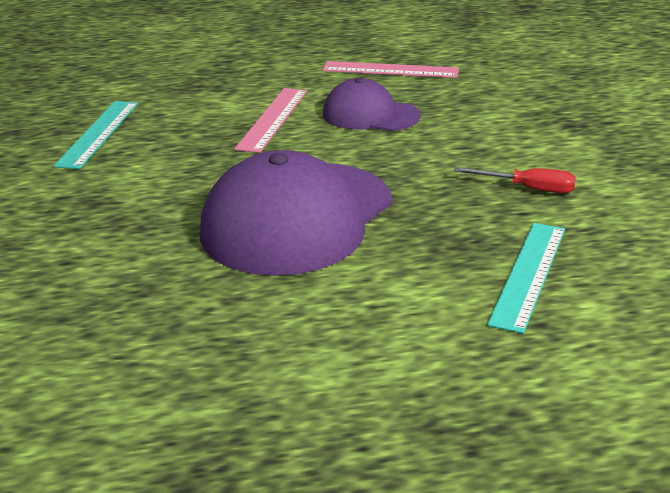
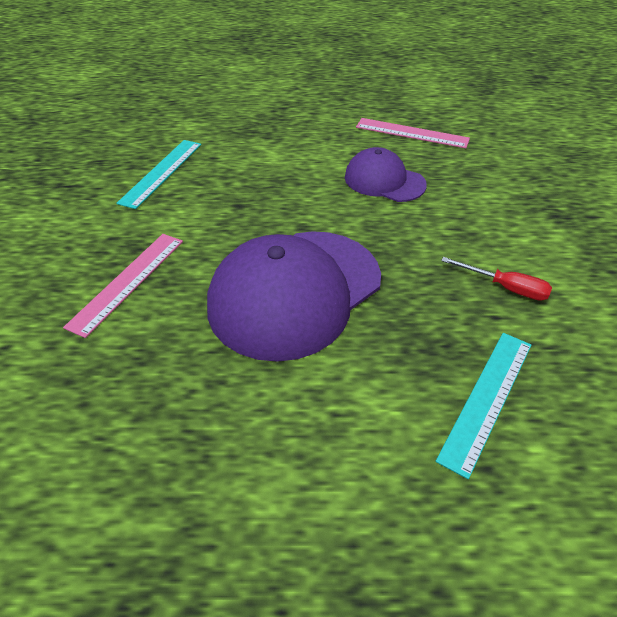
camera: 10 degrees right, 15 degrees up
pink ruler [234,88,307,153] -> pink ruler moved to [63,234,183,338]

